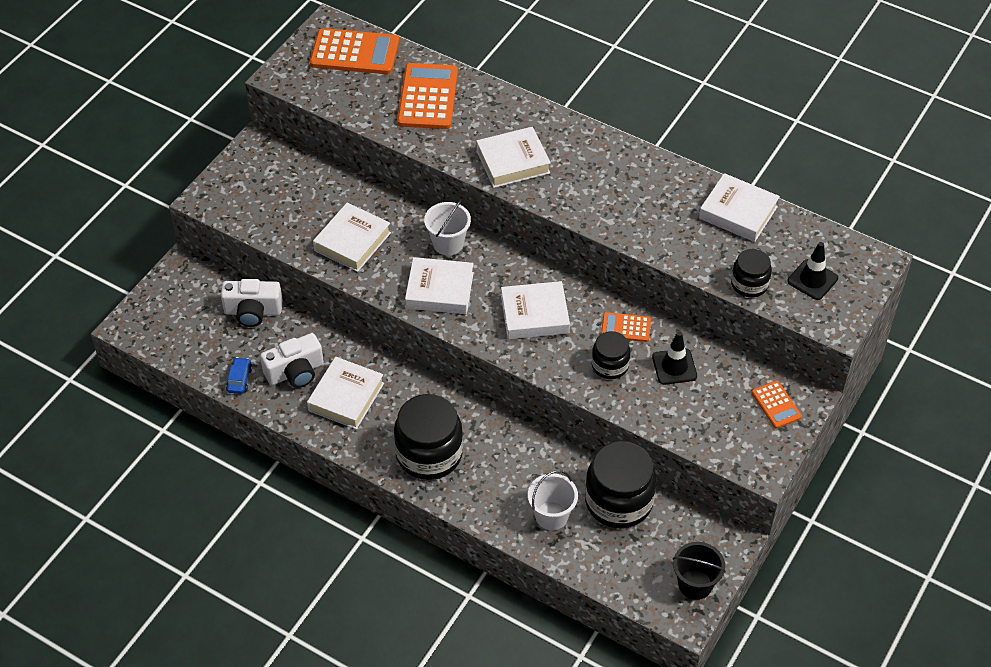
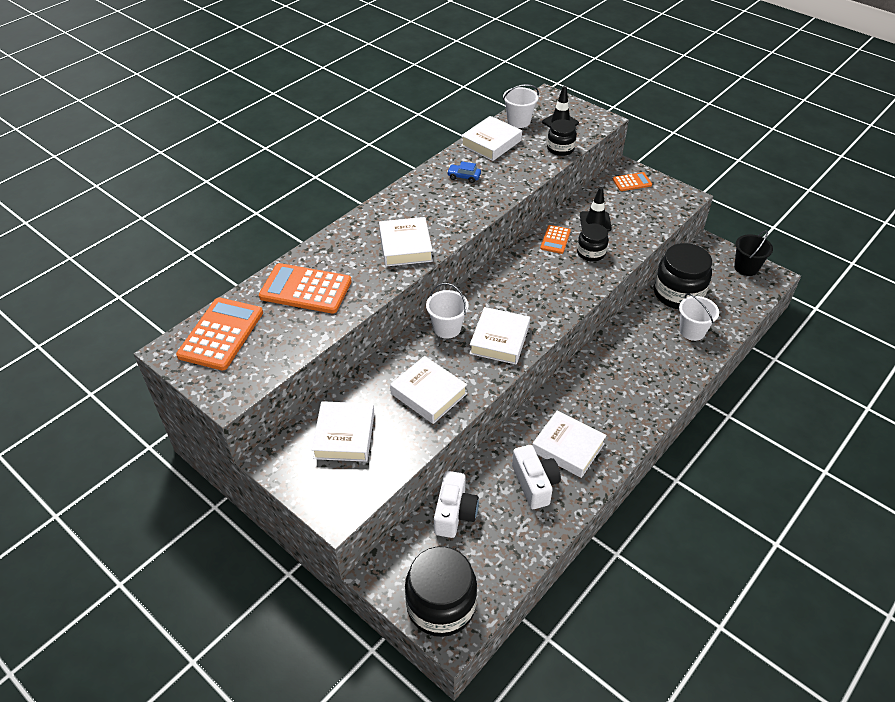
camera: 80 degrees left, 5 degrees down
blue car [226,357,252,394] -> blue car moved to [447,161,481,183]
black jar [394,394,463,480] -> black jar moved to [405,546,477,637]
white book [501,281,570,339] -> white book moved to [312,401,374,462]
none -> white bucket [503,84,539,128]

